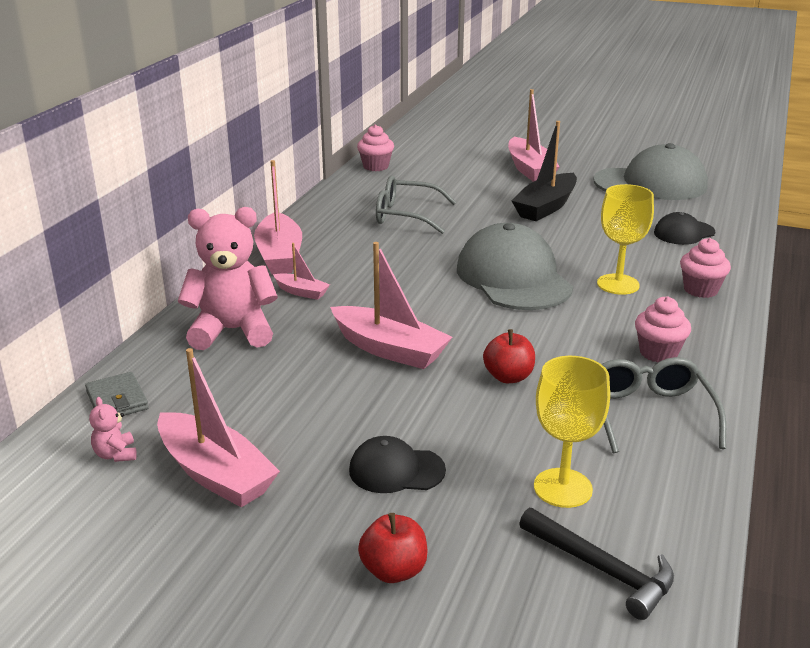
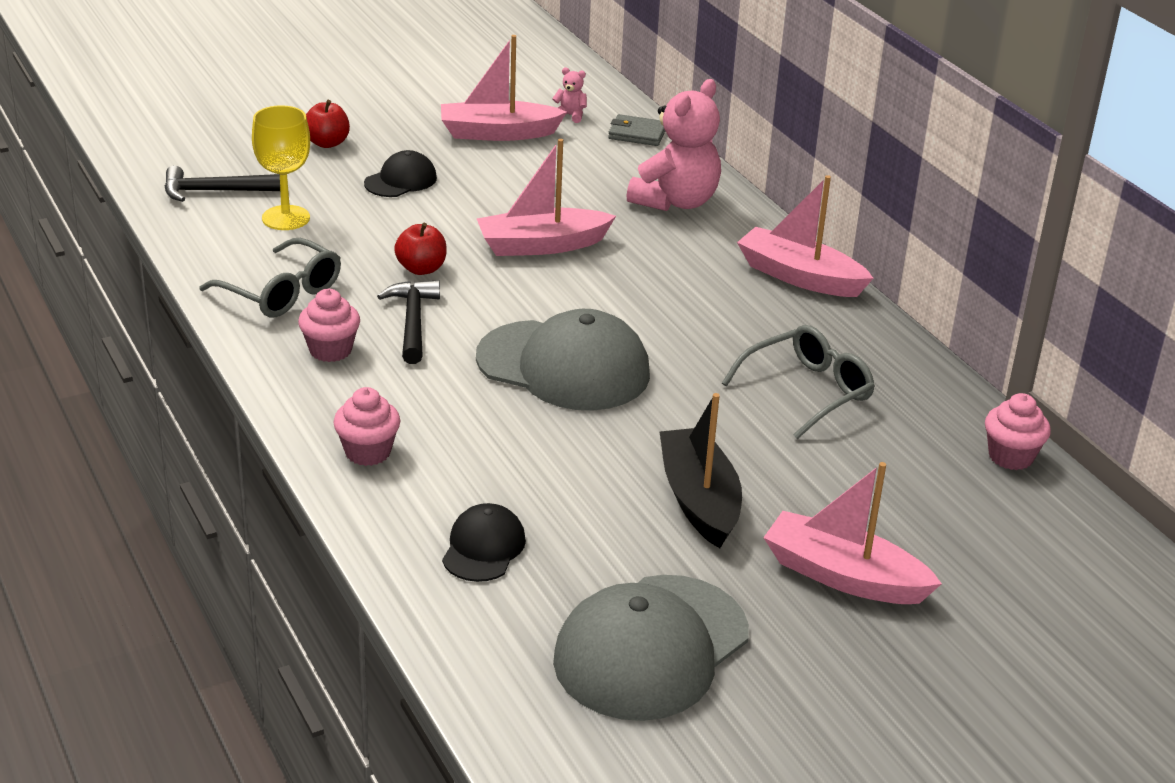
camera: 130 degrees right, 5 degrees up
pink boat [273,243,330,300] -> none
yellow goblet [597,184,654,295] -> none
none -> black hammer [377,280,440,364]

